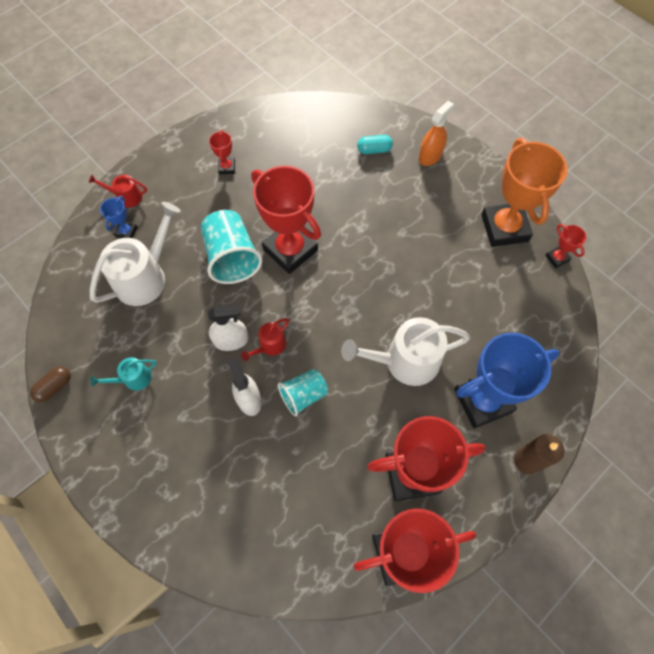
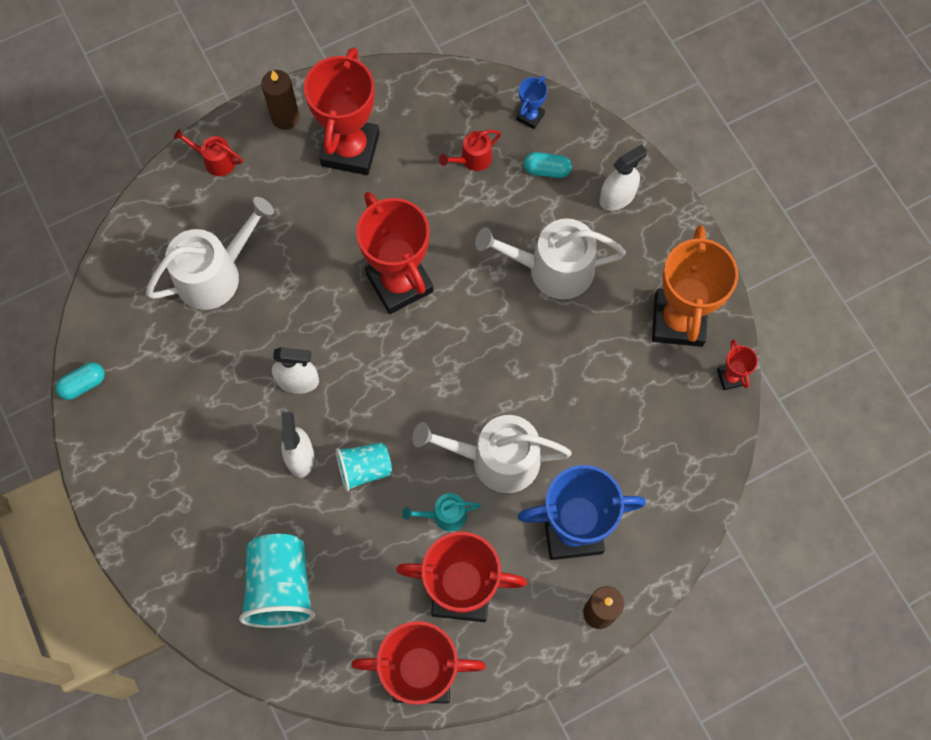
camera: 15 degrees right, 5 degrees up
brown capsule [30,366,71,402] -> turquoise capsule [56,362,105,400]
turquoise watering can [90,357,157,391] -> turquoise watering can moved to [403,493,481,531]
blue trophy [100,196,137,238] -> blue trophy moved to [516,76,547,129]
turquoise cup [201,210,262,284] -> turquoise cup moved to [239,534,315,628]
red trophy [209,130,235,174] -> red trophy [304,47,380,175], size x2.31
red watering can [241,318,289,361] -> red watering can moved to [439,130,501,171]
orange spray bottle [419,101,454,166] -> white spray bottle [599,145,647,211]
none -> brown candle [261,70,300,130]
none -> white watering can [475,218,626,299]

